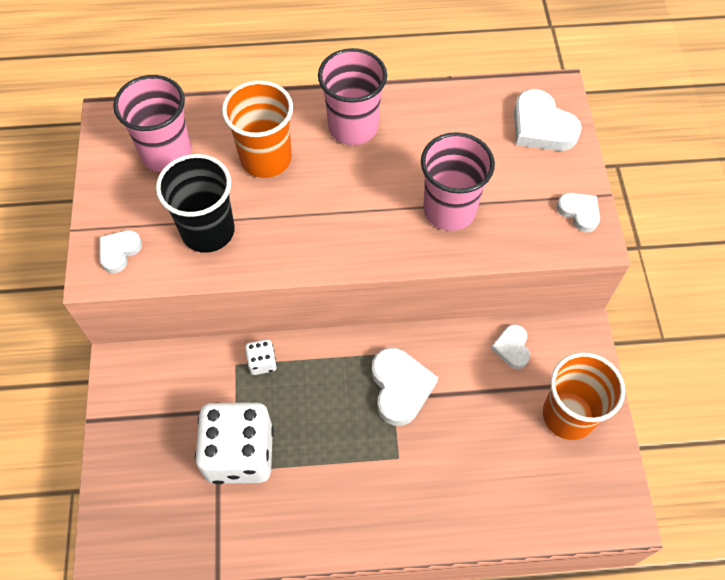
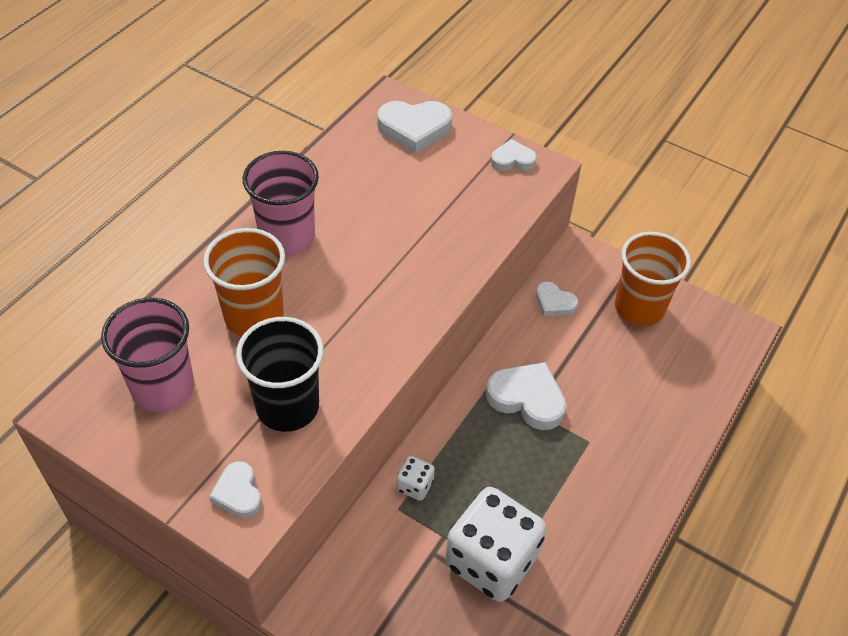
camera: 55 degrees left, 10 degrees down
pink cup [421,132,495,231] -> none

